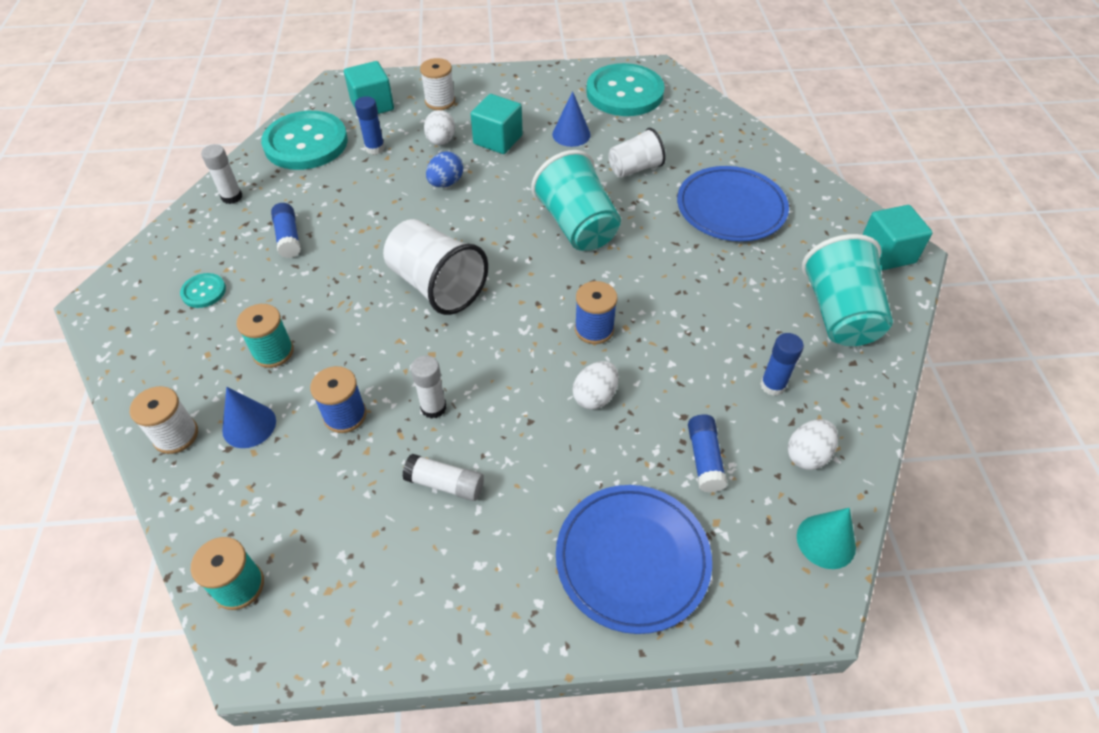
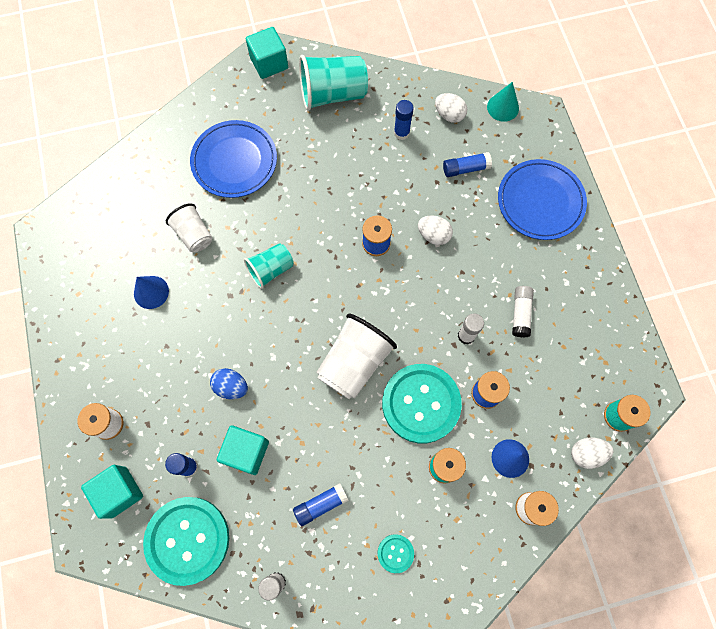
camera: 100 degrees left, 20 degrees up
white egg [424,110,455,145] -> white egg moved to [571,438,614,469]
turquoise cube [470,94,523,154] -> turquoise cube moved to [217,425,269,475]
turquoise cup [531,150,621,251] -> turquoise cup [244,243,294,289], size x0.61
turquoise button [586,63,665,116] -> turquoise button moved to [382,364,462,443]

